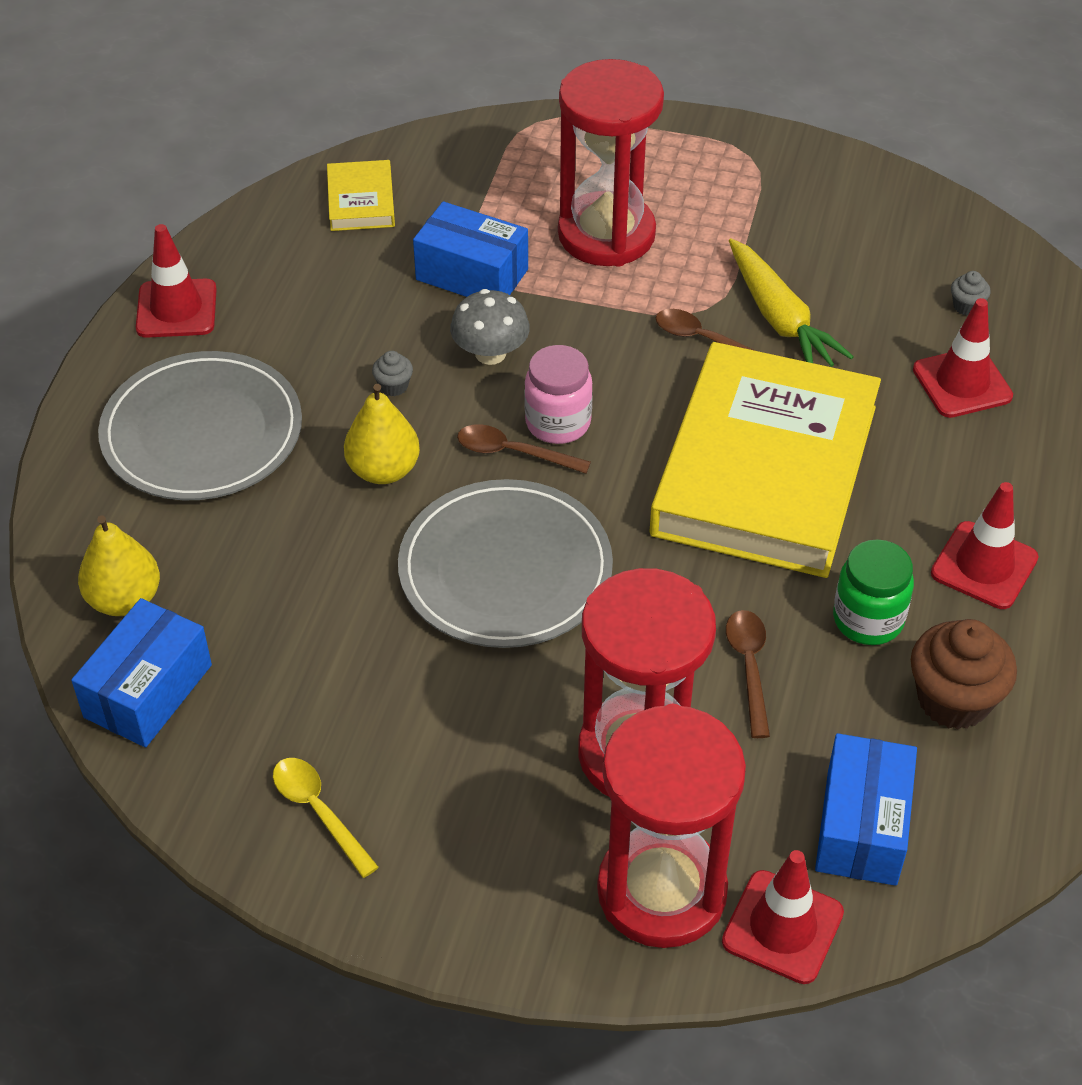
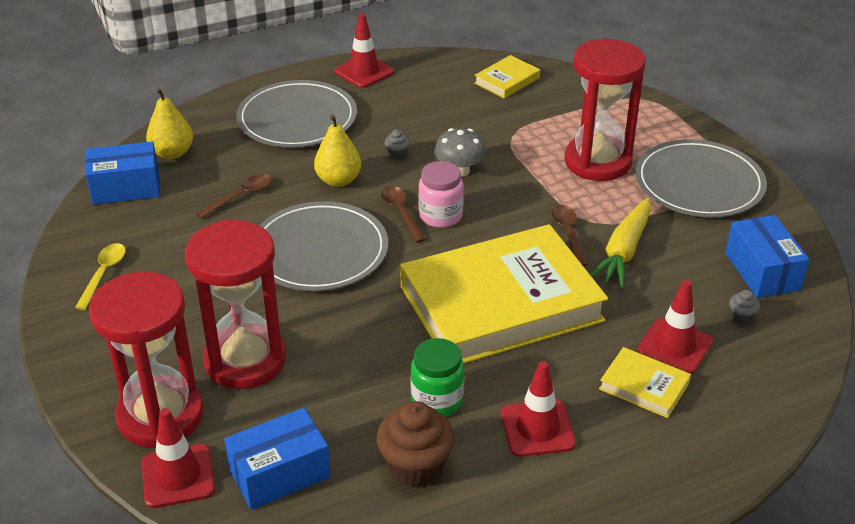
camera: 50 degrees right, 10 degrees down
blue box [413,201,528,297] -> blue box moved to [725,215,809,298]
brown spoon [726,610,770,738] -> brown spoon moved to [195,174,271,219]
none -> yellow book [599,347,691,418]
none -> grey plate [635,139,767,217]

